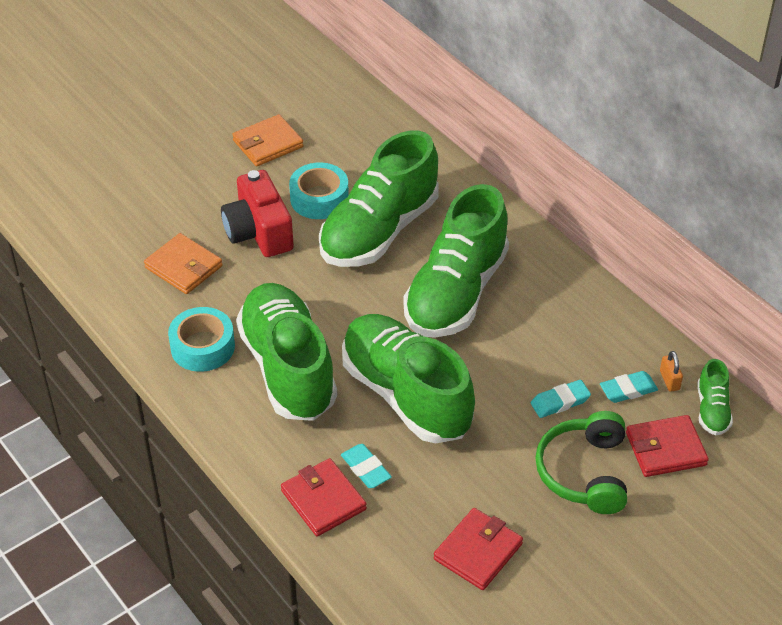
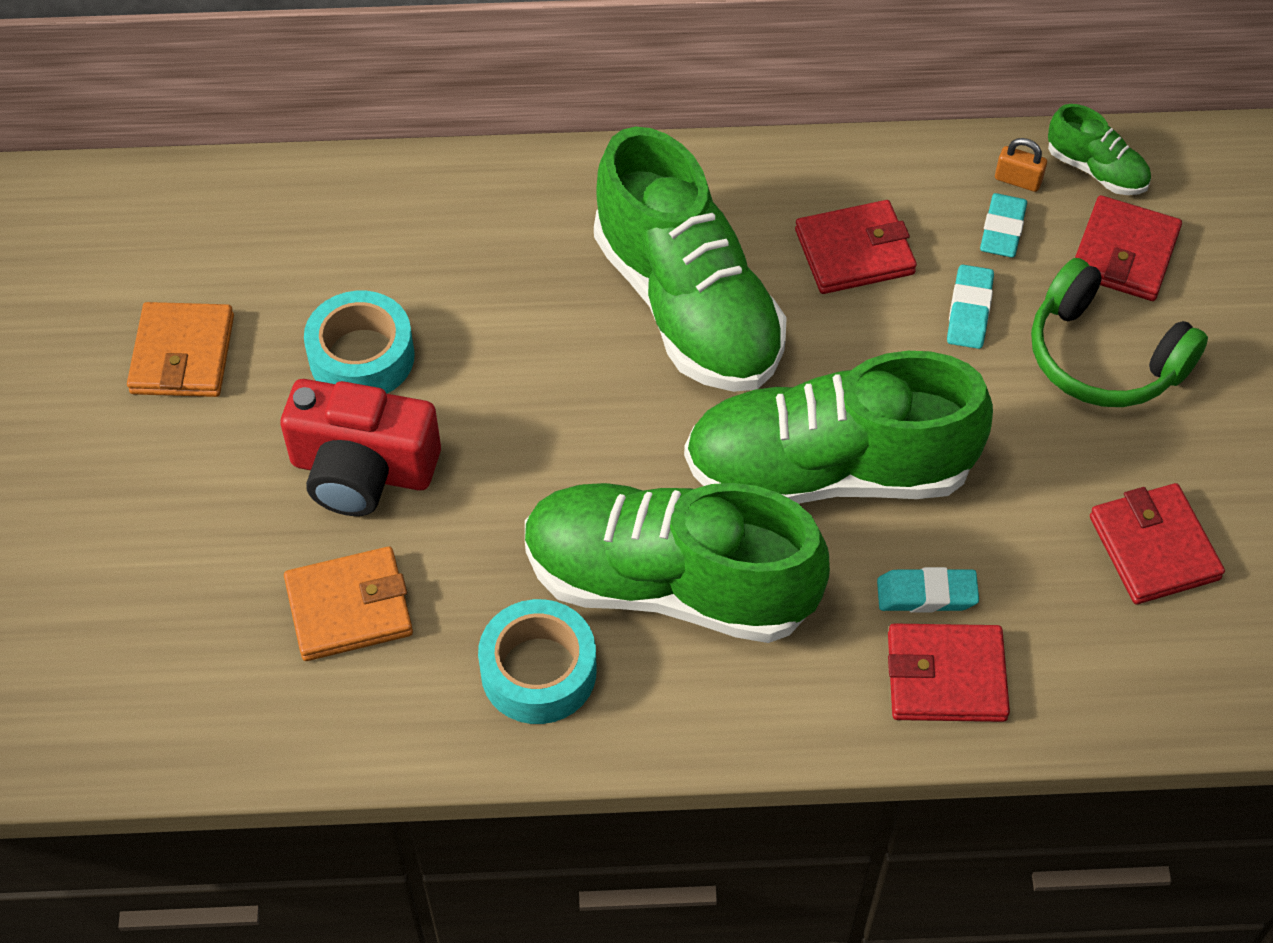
camera: 55 degrees left, 10 degrees up
green shoe [319,130,439,267] -> none
none -> red wallet [795,200,917,294]

